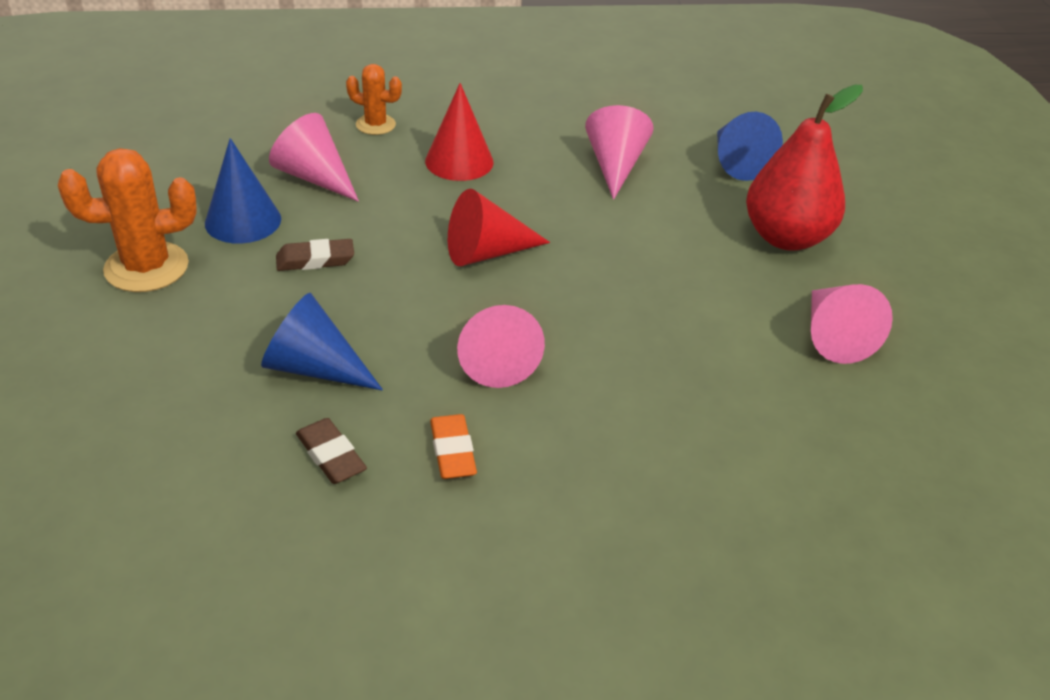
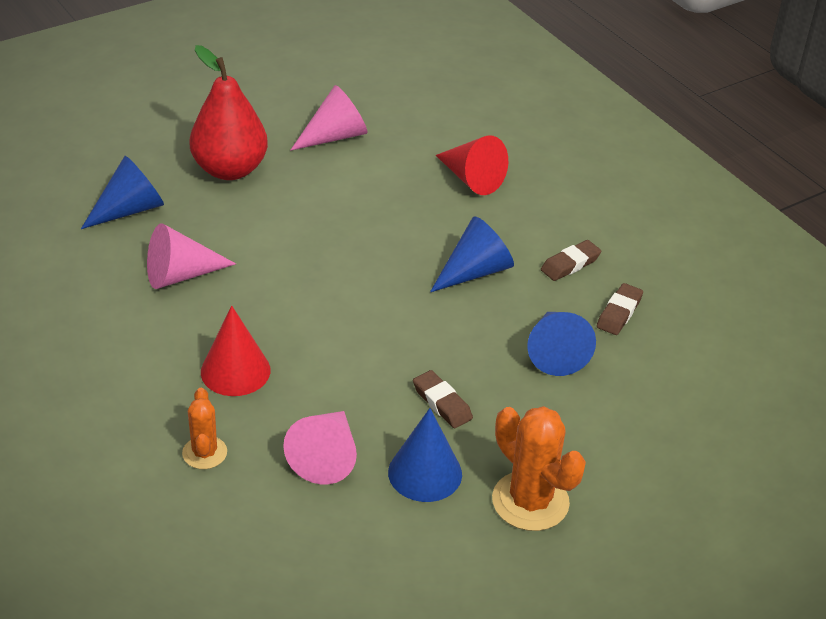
camera: 115 degrees left, 0 degrees up
orange eraser [430,414,477,479] -> brown eraser [541,240,601,281]
red cone [448,189,550,266] -> red cone moved to [436,135,508,195]
pink cone [457,305,545,388] -> blue cone [430,217,514,292]

